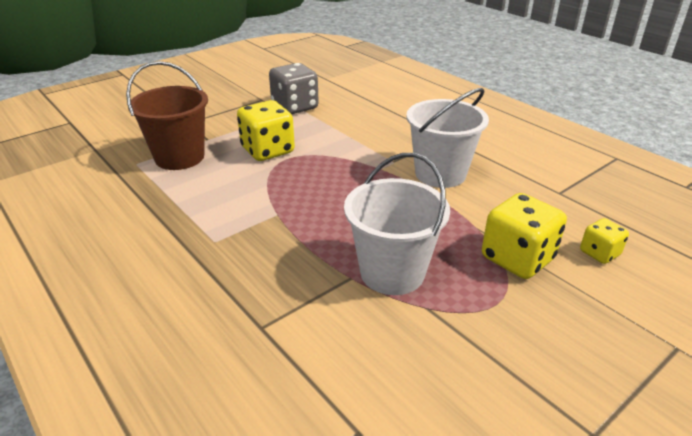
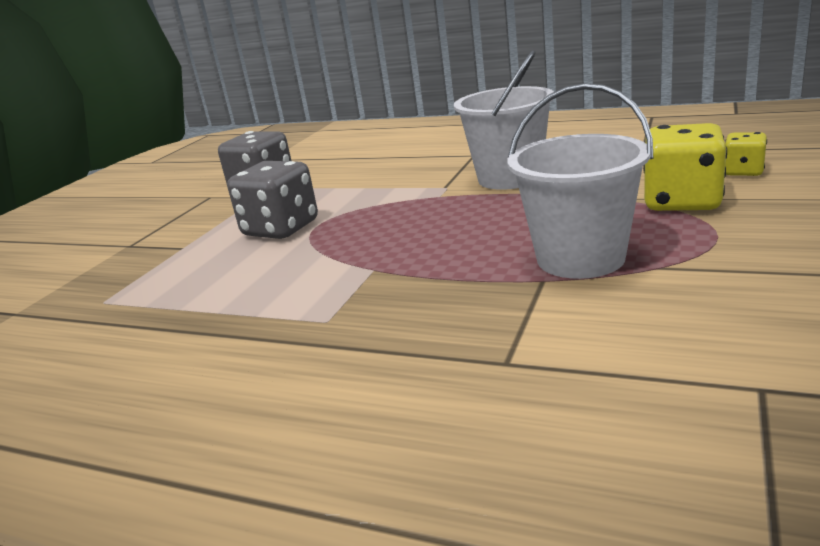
camera: 25 degrees left, 10 degrees down
brown bucket [126,61,208,170] -> none
yellow dice [237,100,295,161] -> grey dice [227,161,318,239]

